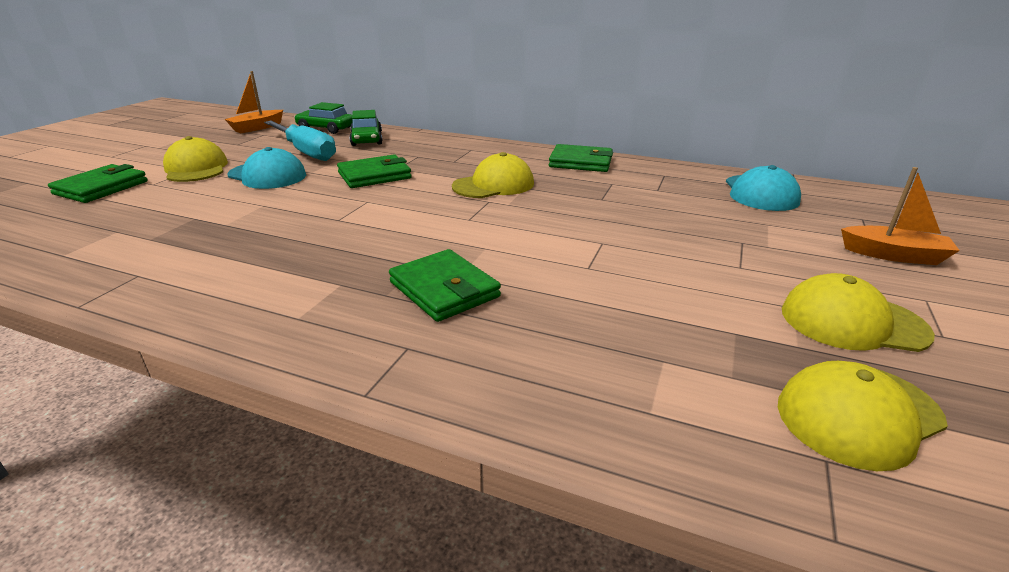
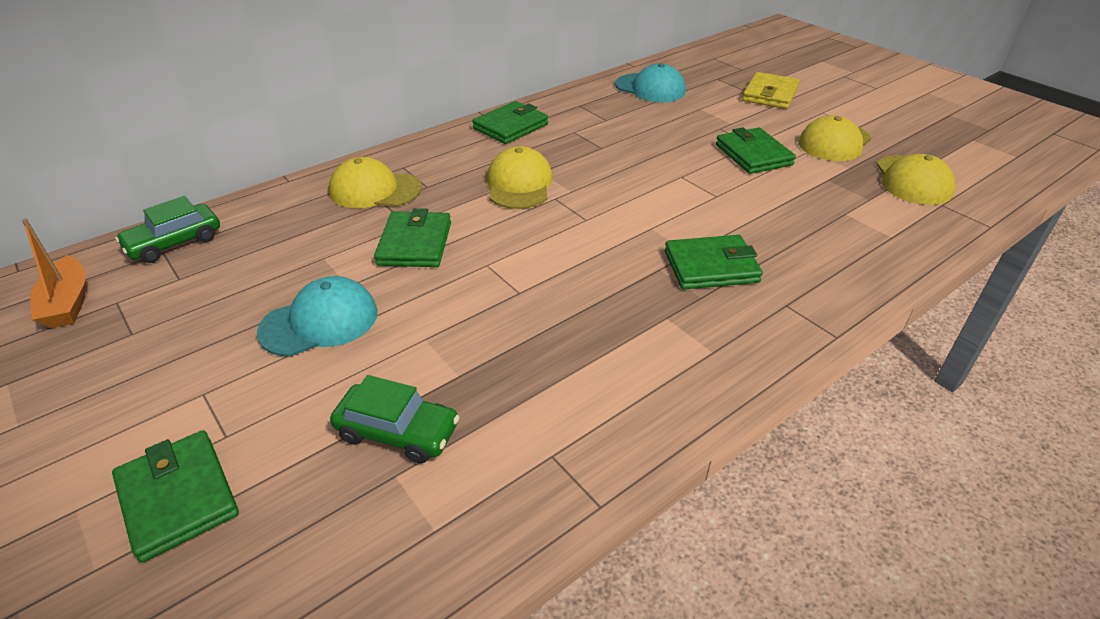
camera: 60 degrees left, 10 degrees up
yellow cap [163,136,228,182] -> yellow cap moved to [329,157,422,208]
turquoise screwdriver [264,121,336,161] -> none
green car [349,110,383,146] -> green car moved to [330,375,460,463]
orange boat [841,167,960,265] -> yellow wallet [742,72,800,109]
none -> green wallet [716,127,796,174]

